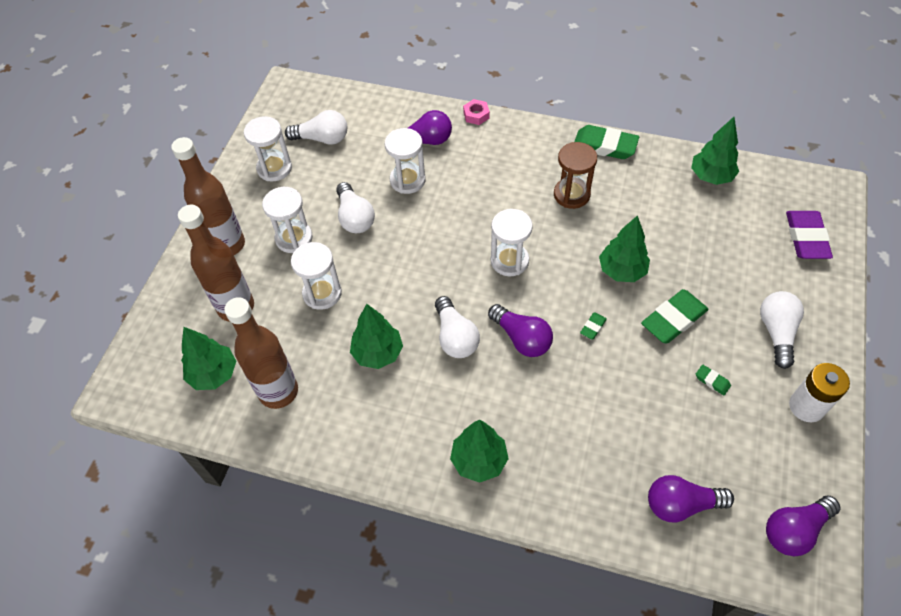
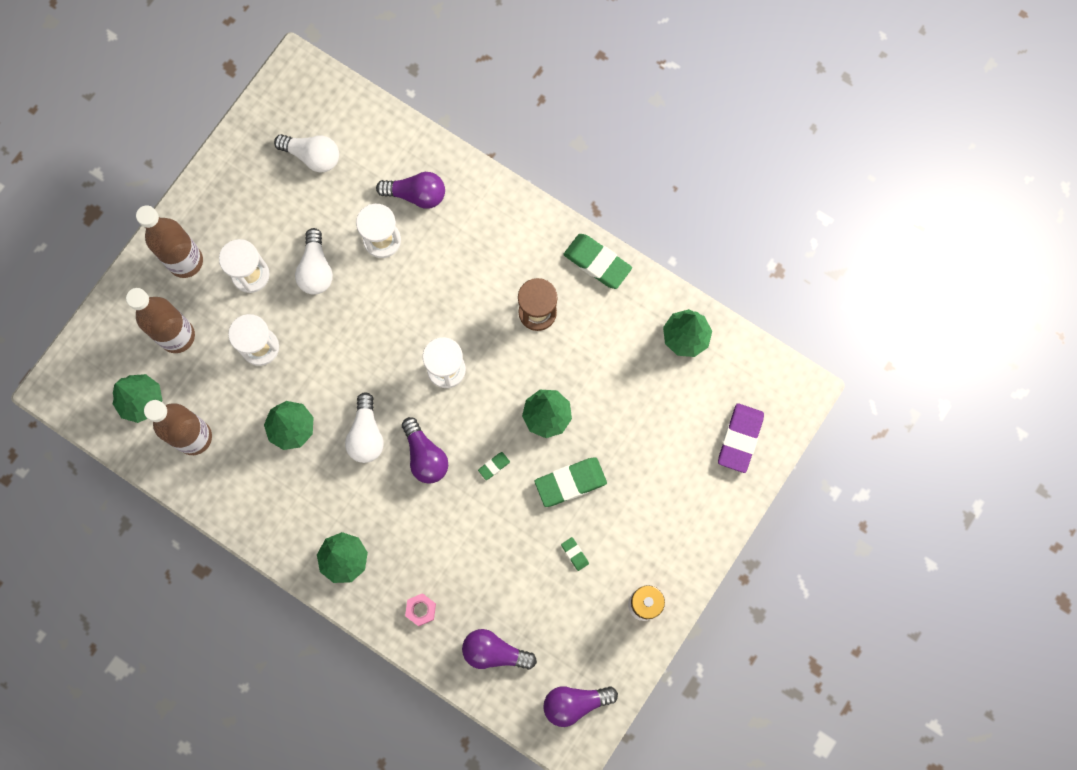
camera: 15 degrees right, 20 degrees up
white hourglass [244,116,292,181] -> none
pink nut [463,99,490,125] -> pink nut moved to [405,593,436,626]
white light bulb [760,291,804,369] -> none

